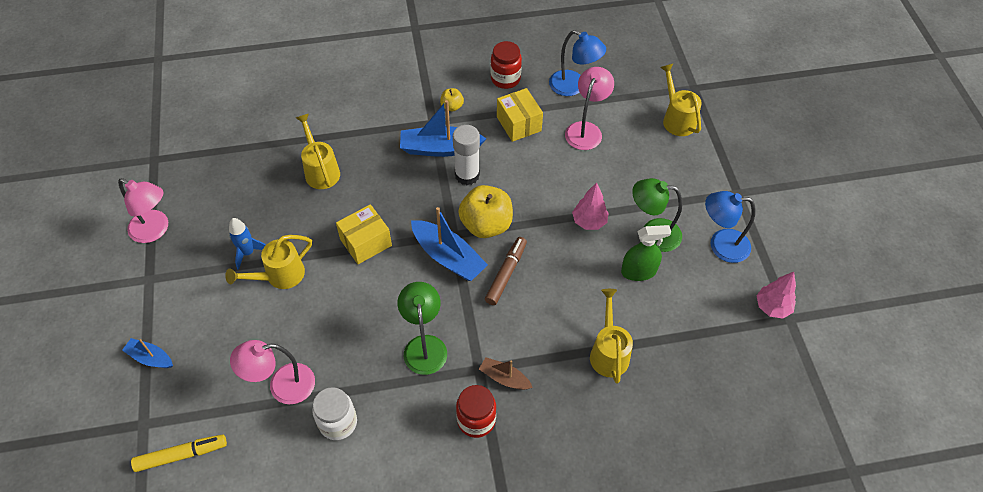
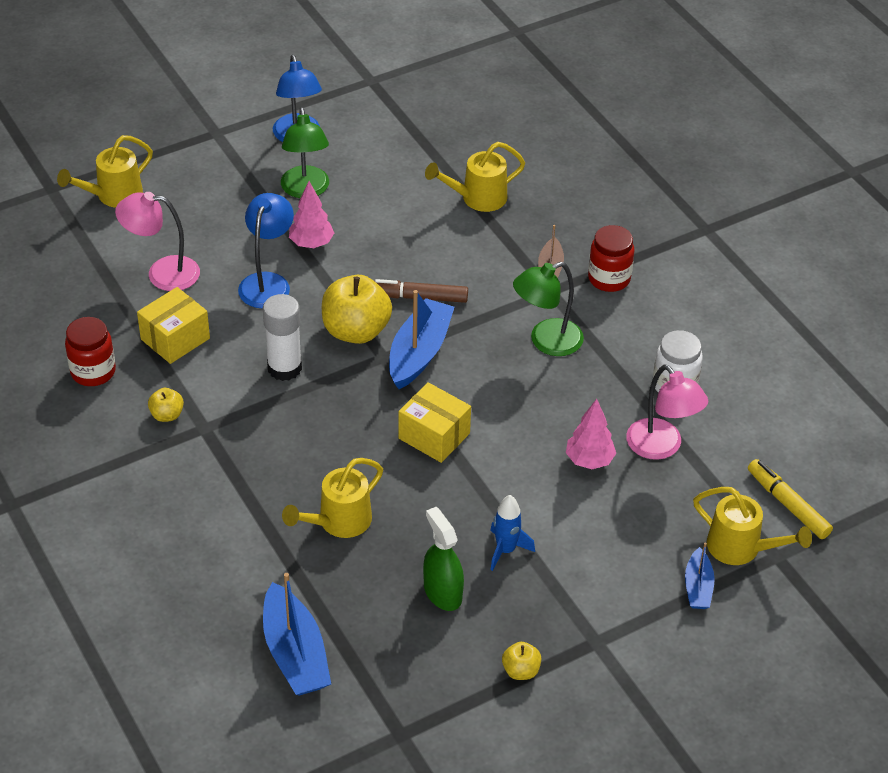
camera: 110 degrees left, 10 degrees down
pink lamp [118,178,168,243] -> yellow apple [502,642,541,680]
yellow watering can [225,235,312,289] -> yellow watering can moved to [693,487,812,565]
blue boat [400,100,487,157] -> blue boat moved to [263,573,331,696]
blue lamp [549,30,606,96] -> blue lamp moved to [238,193,294,308]
green spray bottle [621,225,671,281] -> green spray bottle moved to [423,507,464,611]
pink tree [756,272,796,319] -> pink tree moved to [566,399,616,469]

